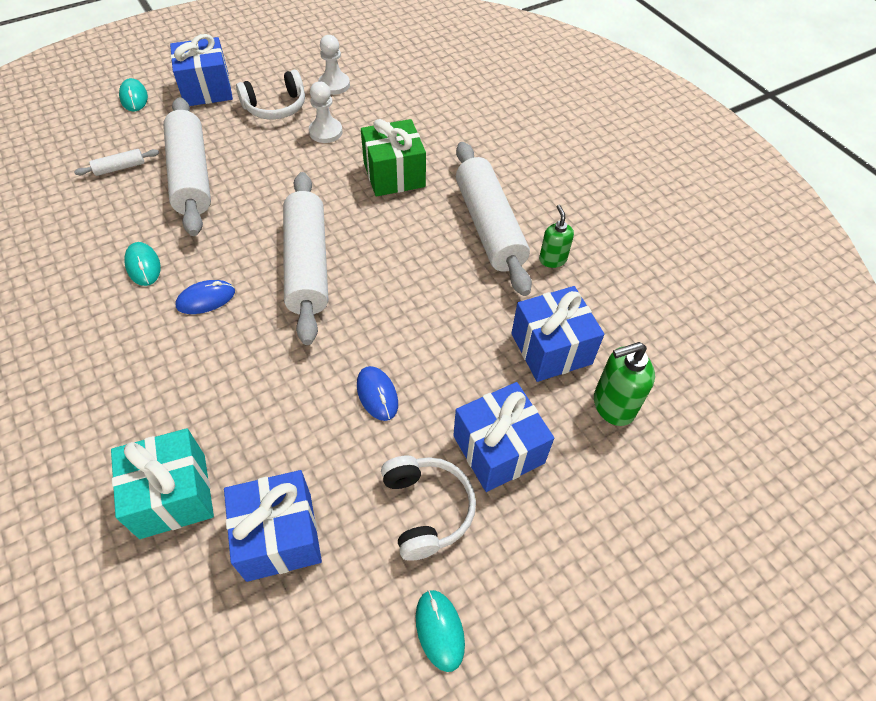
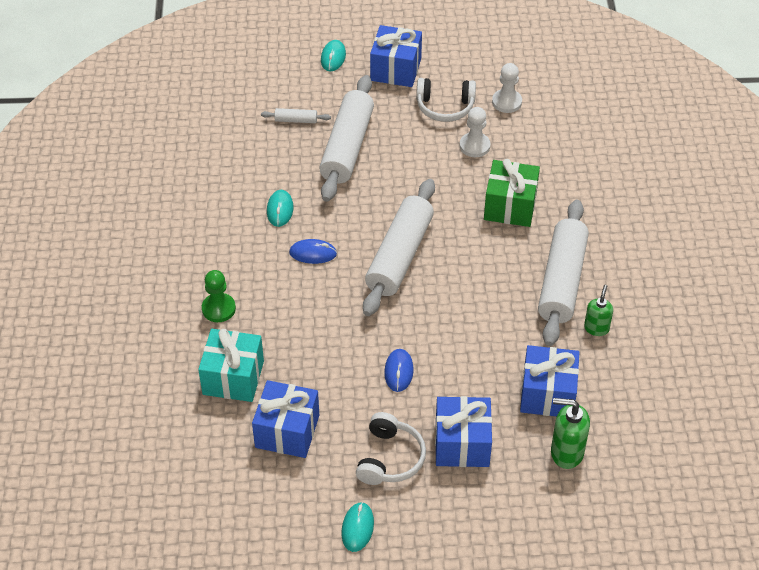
camera: 30 degrees right, 5 degrees down
none -> green pawn [202,270,236,322]

